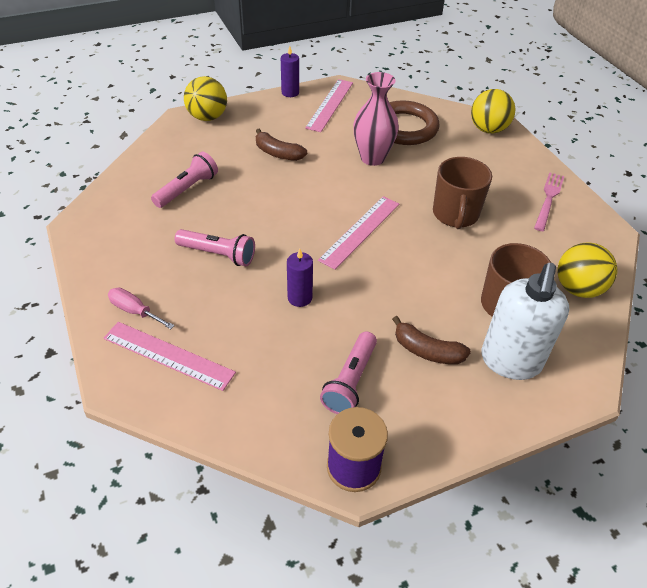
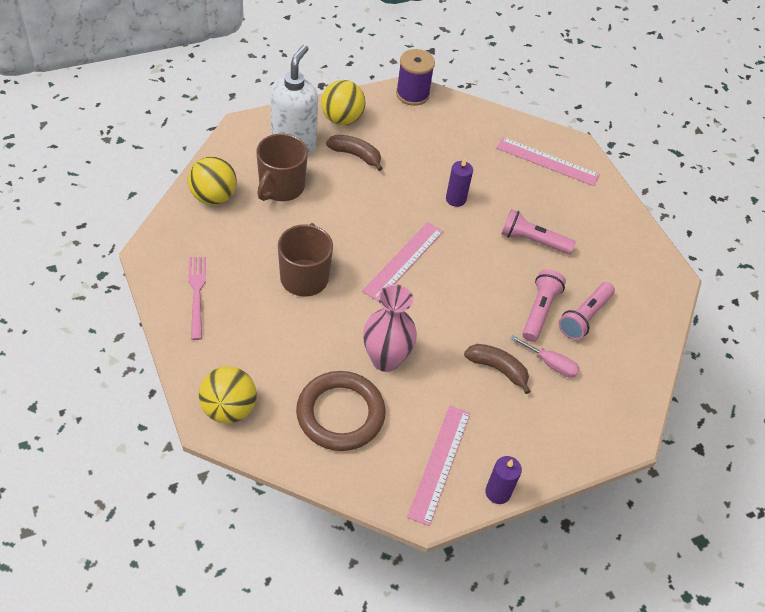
camera: 175 degrees right, 5 degrees up
pink screwdriver [108,287,175,329] -> pink screwdriver moved to [510,335,580,378]
yellow ball [184,76,227,121] -> yellow ball moved to [321,80,366,125]
pink flashlight [320,332,377,414] -> pink flashlight moved to [522,269,566,342]
pink fork [534,172,565,231] -> pink fork turned 150 degrees clockwise [189,257,206,340]

